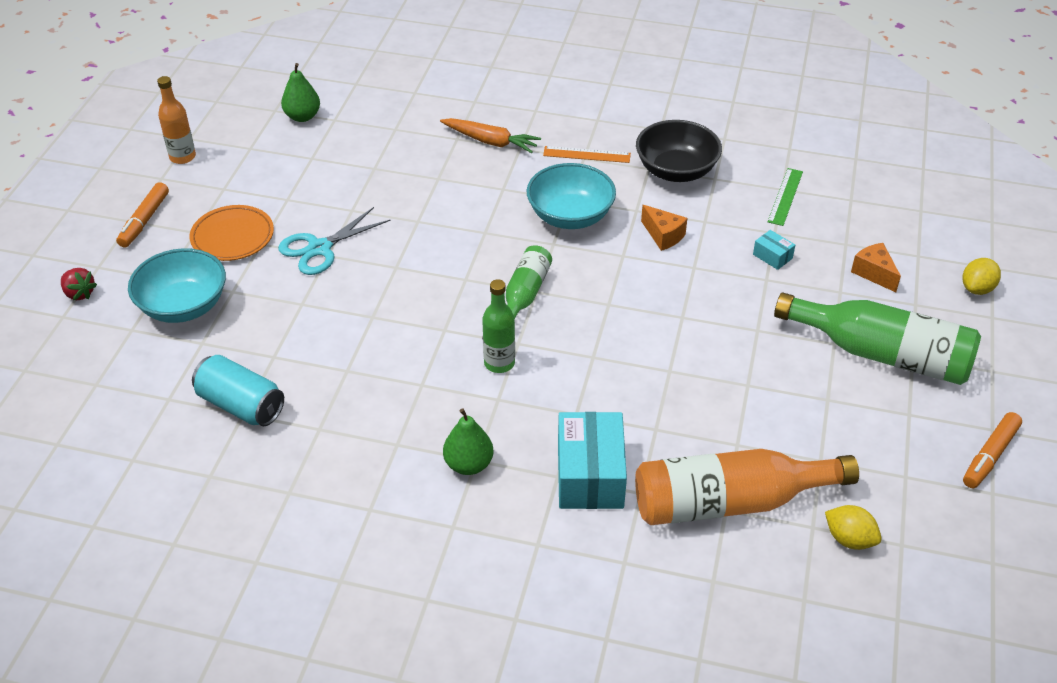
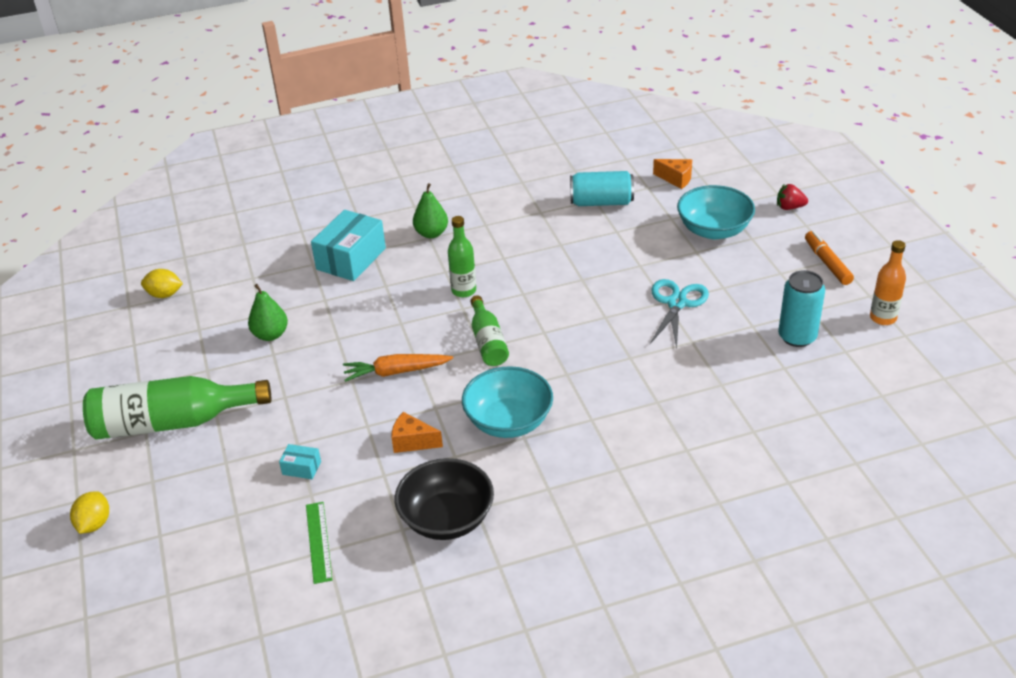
camera: 150 degrees right, 5 degrees down
orange plate [190,205,274,261] -> none
green pear [281,63,320,122] -> green pear moved to [248,284,288,341]
orange carrot [440,118,541,153] -> orange carrot moved to [343,354,453,382]
orange ruler [543,146,631,163] -> none
turquoise box [558,412,627,509] -> turquoise box turned 60 degrees clockwise [311,210,386,281]
orange bottle [635,449,859,525] -> none
orange cheese [851,243,901,292] -> orange cheese moved to [653,159,692,189]
orange marker [963,412,1022,488] -> none
none -> turquoise can [778,270,825,347]

